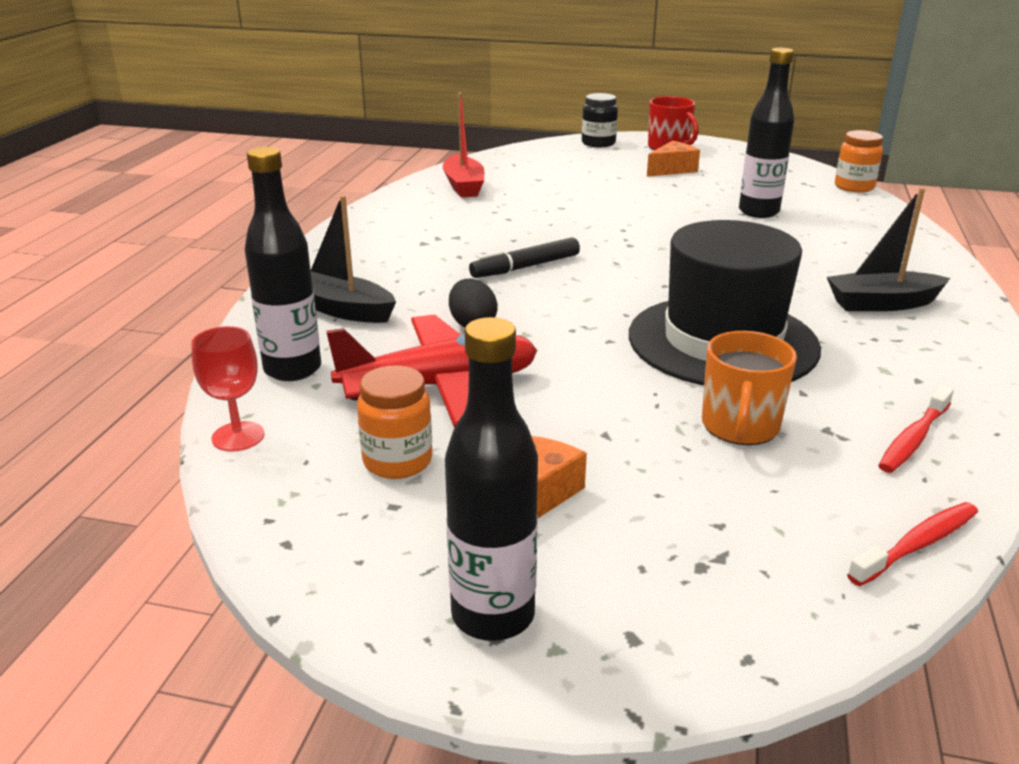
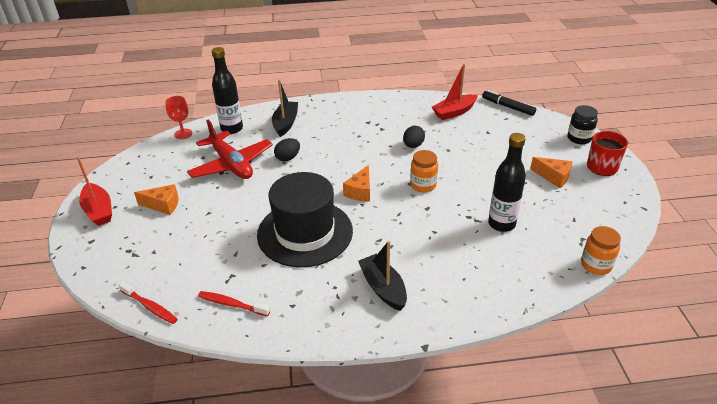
camera: 70 degrees right, 10 degrees up
orange jar [357,365,432,479] -> orange jar moved to [410,150,438,192]
black bottle [445,317,538,641] -> red boat [77,156,112,226]
black marker [469,237,580,278] -> black marker moved to [482,90,536,116]
orange mug [702,331,797,445] -> none
none -> orange cheese [343,165,370,201]
none -> black egg [403,126,425,148]

